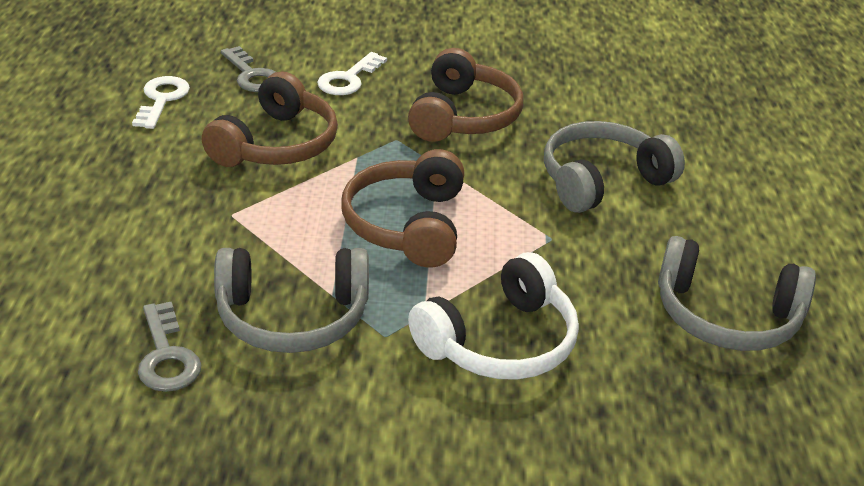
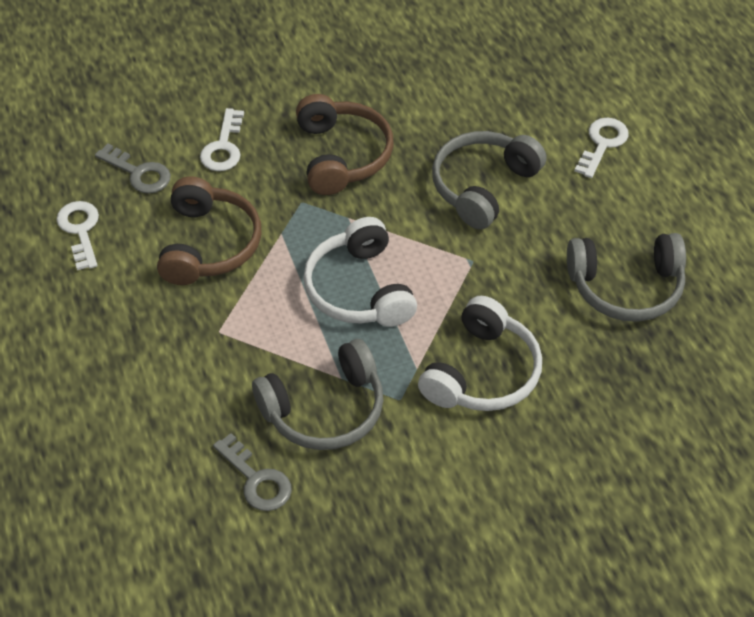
camera: 20 degrees left, 15 degrees up
brown headphones [341,149,464,267] -> white headphones [303,217,417,327]
none -> white key [574,118,629,178]

